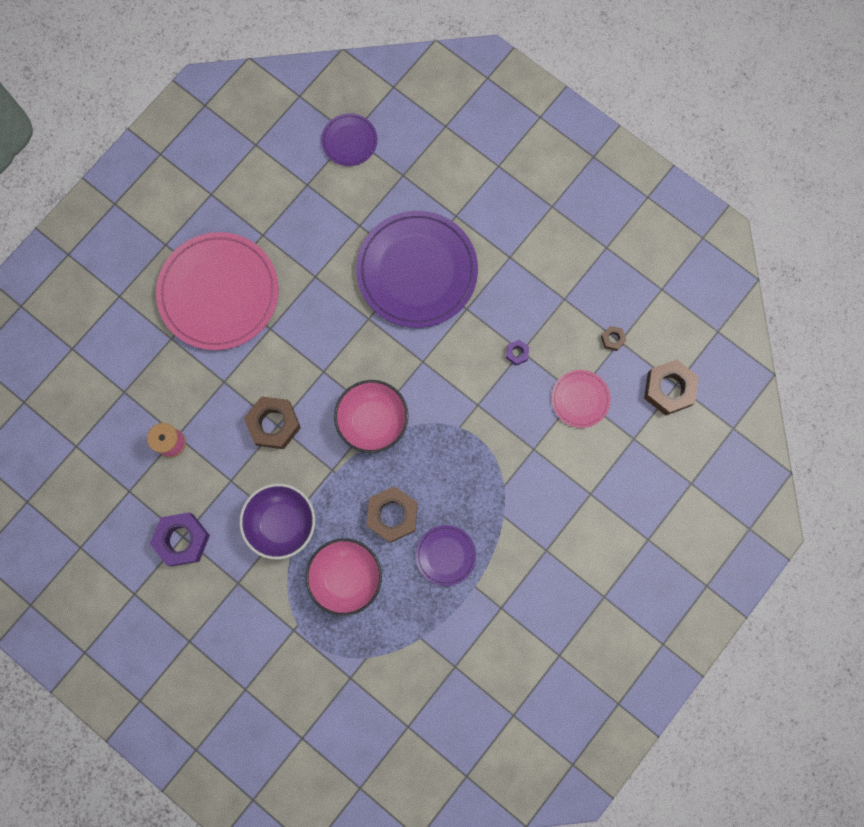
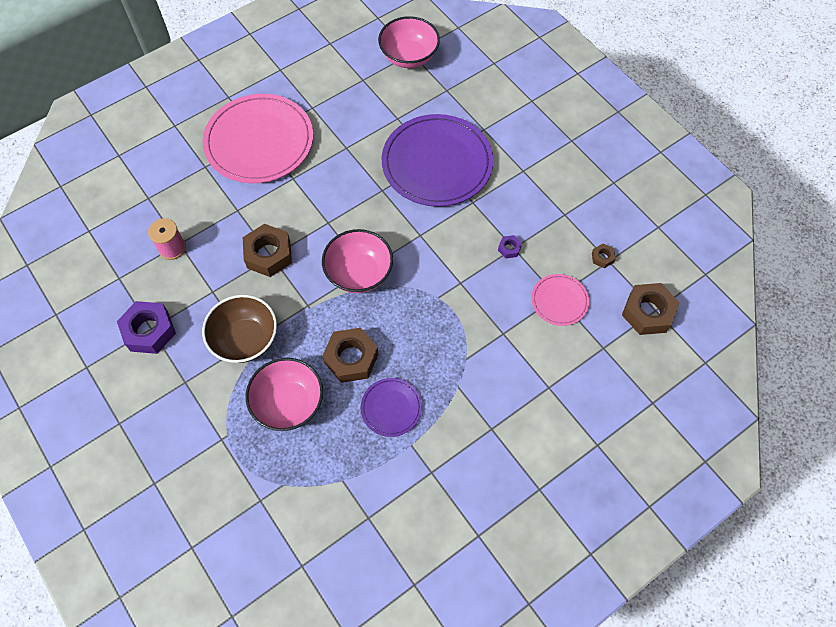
camera: 15 degrees right, 15 degrees down
purple bowl [240,484,315,559] -> brown bowl [202,295,277,363]
purple plate [321,113,377,166] -> pink bowl [378,16,440,68]

